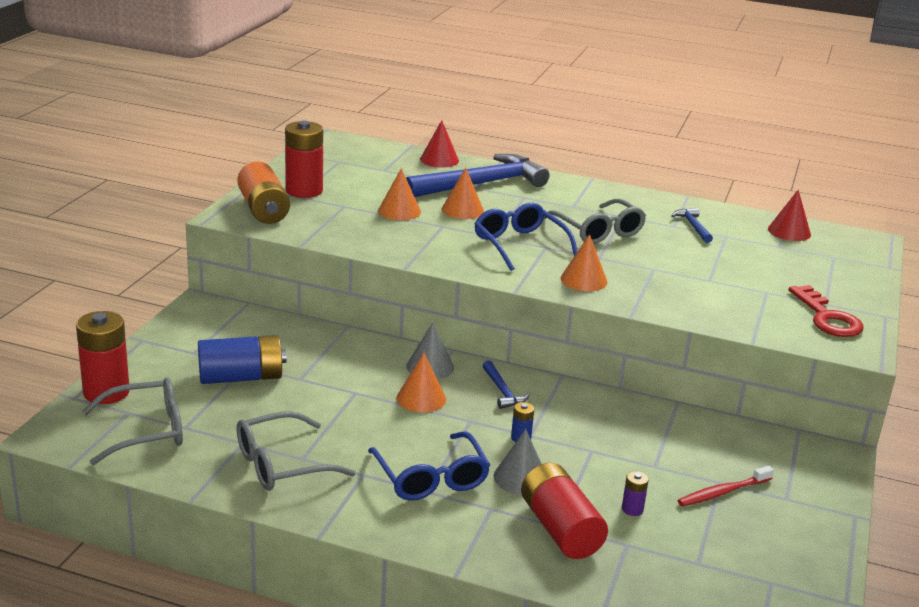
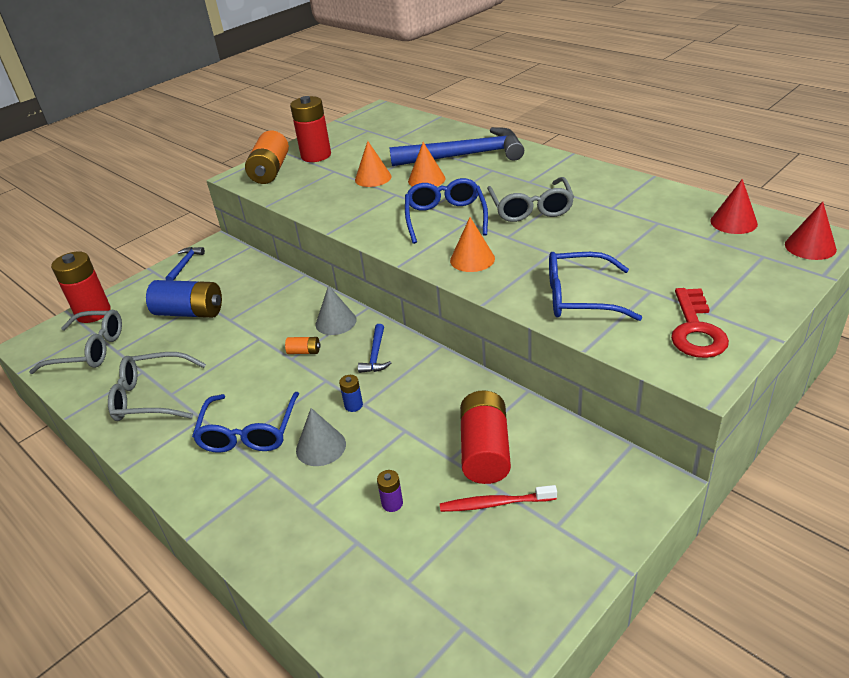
camera: 30 degrees right, 10 degrees up
orange cone [397,353,446,413] -> orange battery [285,337,320,354]
red cone [420,120,459,167] -> red cone moved to [785,202,837,260]
red battery [521,463,608,559] -> red battery moved to [460,390,511,484]
blue hammer [671,208,713,243] -> blue hammer moved to [165,247,205,281]
none -> blue glasses [549,252,643,321]

